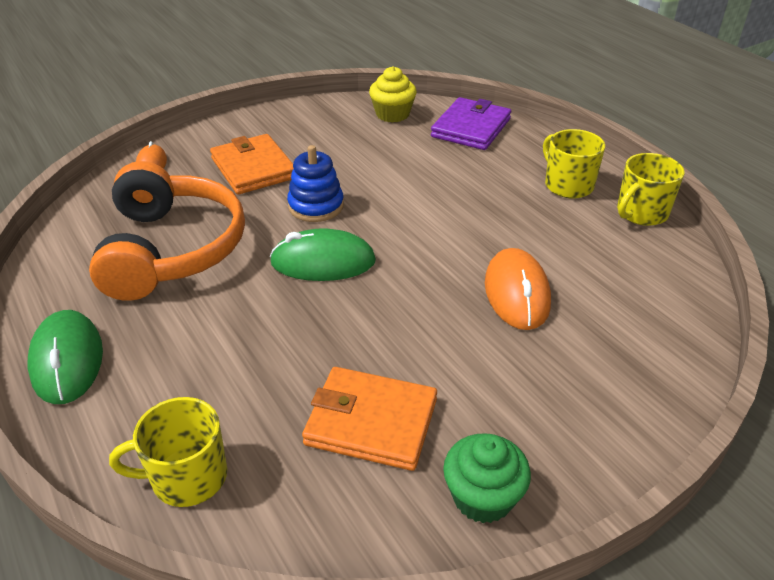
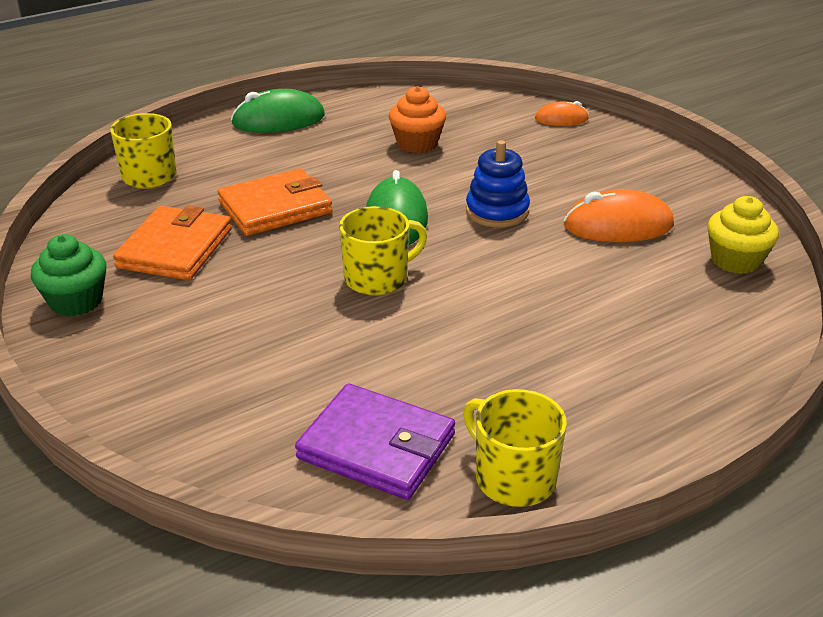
camera: 90 degrees right, 5 degrees down
orange headphones [89,161,245,301] -> orange cupcake [389,86,446,153]
orange wallet [210,134,294,195] -> orange wallet moved to [218,168,332,236]
purple wallet [431,97,511,150] -> purple wallet moved to [295,383,455,500]
orange mouse [485,248,551,330] -> orange mouse moved to [564,189,674,242]
yellow mug [543,129,605,199] -> yellow mug moved to [339,206,427,296]

